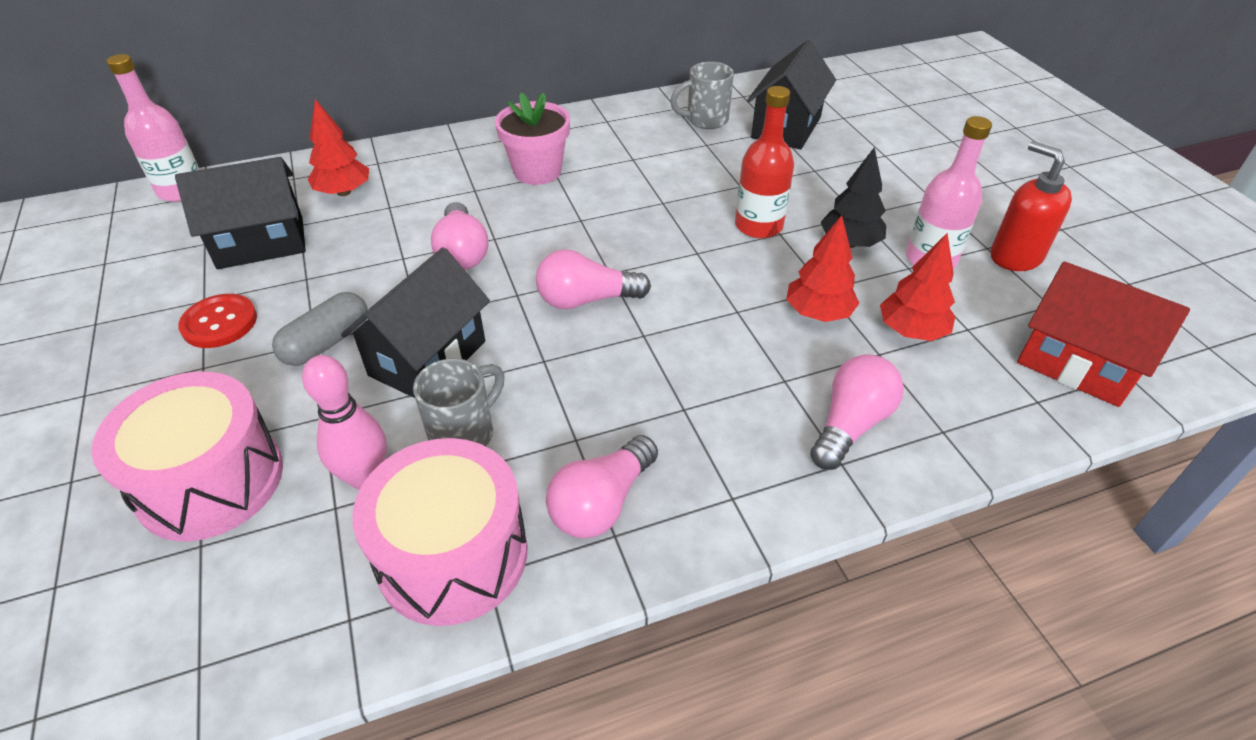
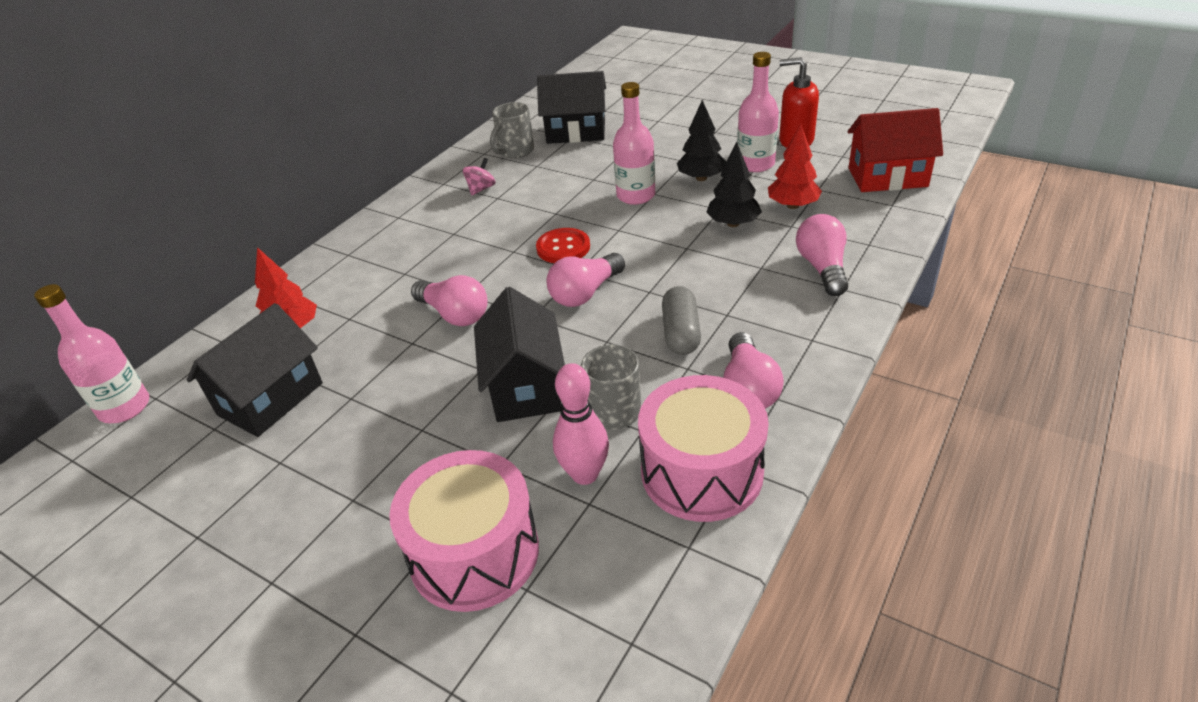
camera: 35 degrees left, 5 degrees down
red button [178,294,257,348] -> red button moved to [536,228,590,263]
grey capsule [272,292,368,366] -> grey capsule moved to [662,286,701,355]
pink flower pot [495,92,570,185] -> none
red bottle [735,86,794,238] -> pink bottle [613,82,655,205]
black house [747,40,836,150] -> black house turned 75 degrees counterclockwise [537,71,606,144]
red tree [786,215,859,322] -> black tree [706,141,762,227]
none -> pink spinning top [463,158,496,195]

